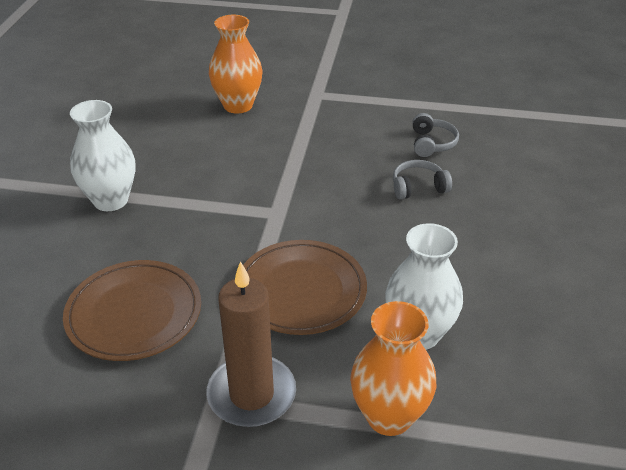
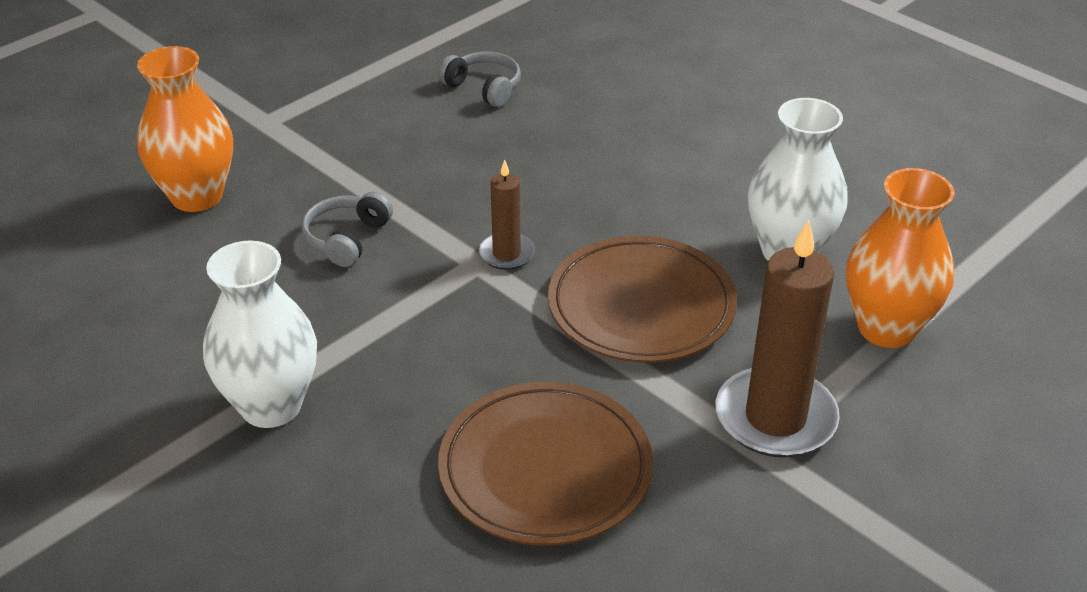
camera: 55 degrees left, 0 degrees up
grey headphones [393,160,452,199] -> grey headphones moved to [301,191,393,267]
none -> brown candle [479,160,535,270]

